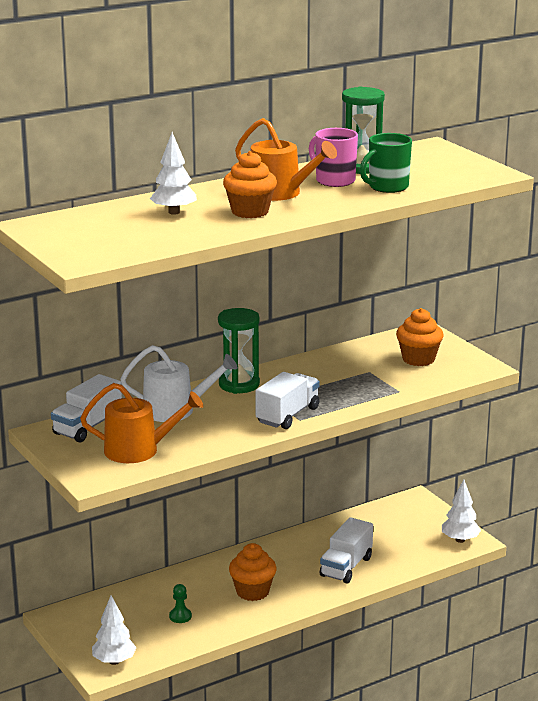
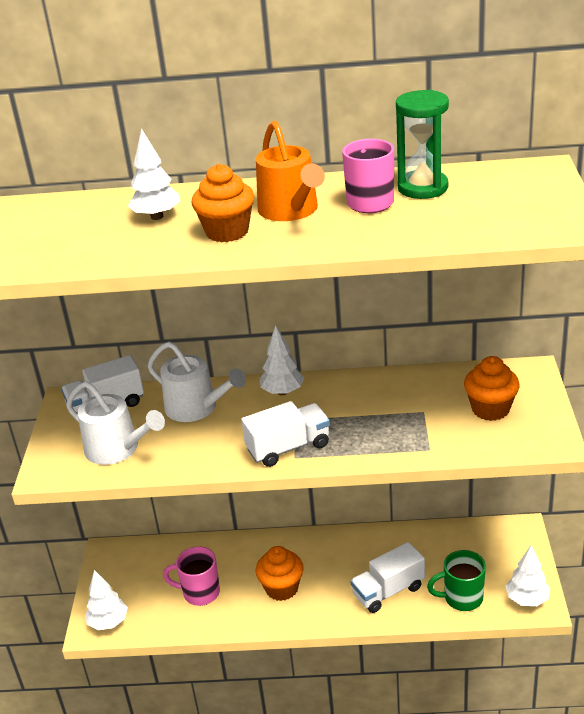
camera: 35 degrees right, 10 degrees up
orange watering can [80,383,203,463] -> white watering can [66,381,165,465]
green pawn [169,584,192,623] -> pink mug [163,546,220,606]
green hourglass [218,308,260,394] -> white tree [259,325,305,395]
green mug [360,133,412,193] -> green mug moved to [427,550,486,611]

